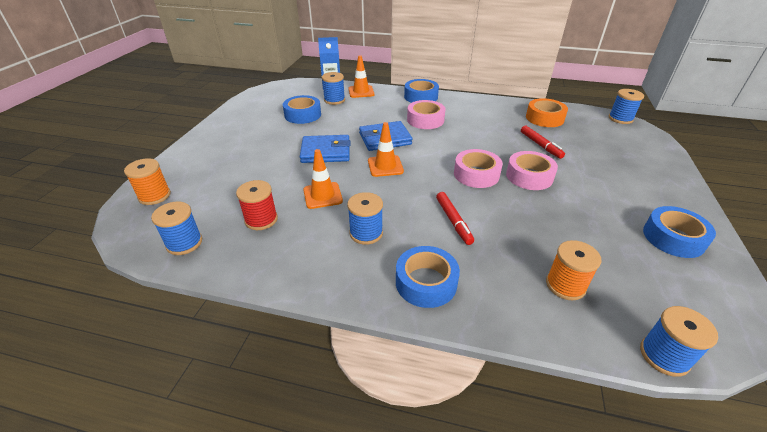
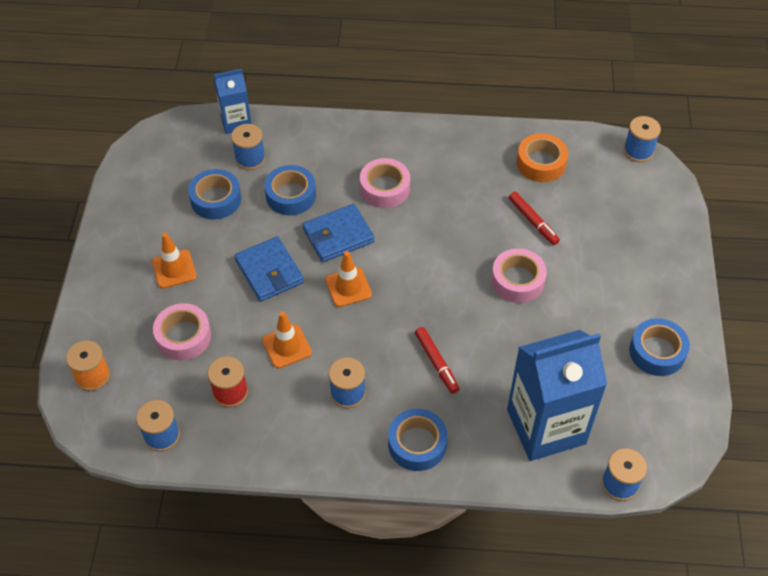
camera: 10 degrees left, 15 degrees up
blue wallet [300,135,350,163] -> blue wallet turned 75 degrees clockwise [235,236,304,302]
orange traffic cone [348,55,374,98] -> orange traffic cone moved to [152,233,197,289]
blue tape [404,79,439,103] -> blue tape moved to [264,165,316,215]
pink tape [454,149,503,188] -> pink tape moved to [153,303,211,360]
orange spool [546,240,601,300] -> blue carton [507,330,607,461]

